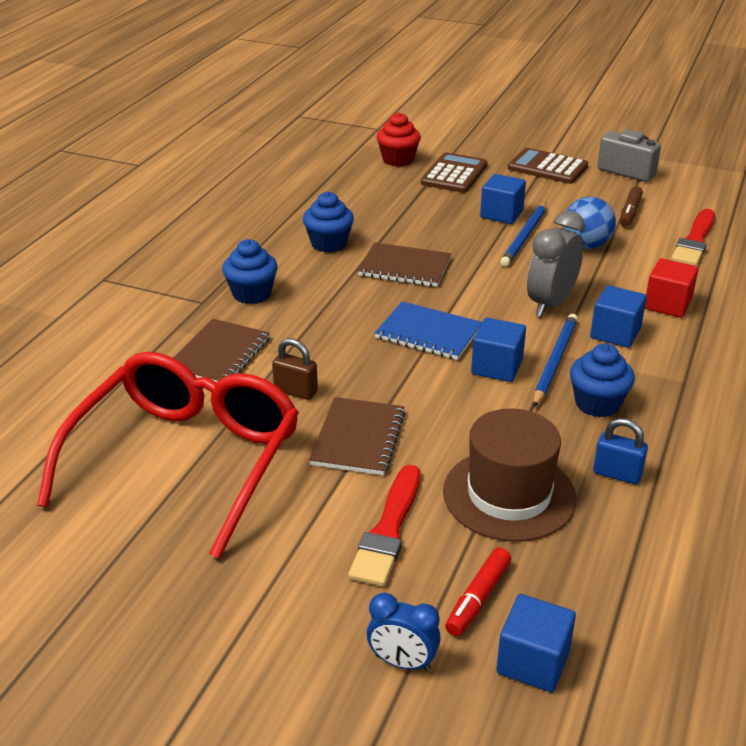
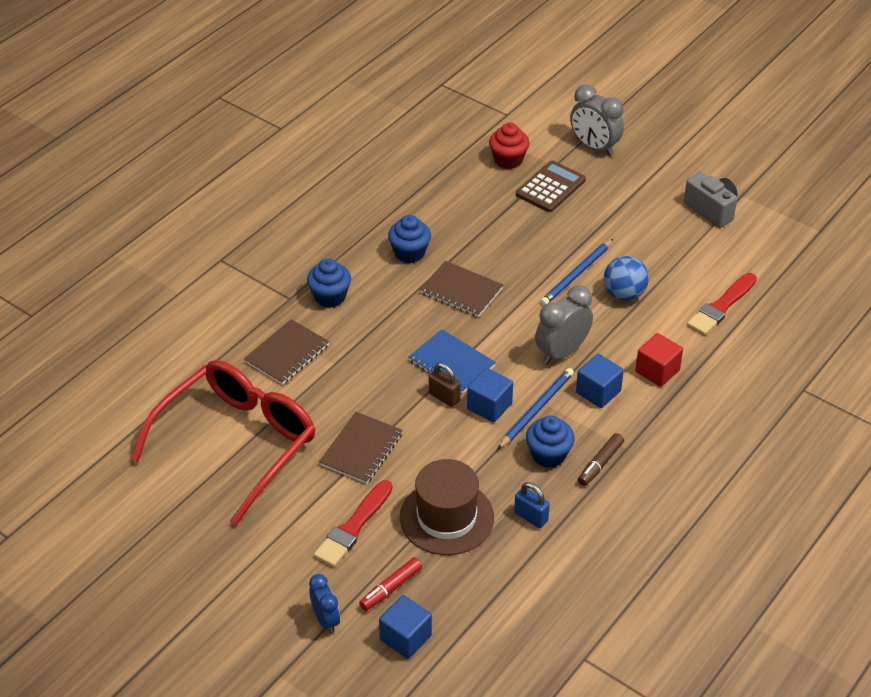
camera: 15 degrees right, 10 degrees up
brown padlock [272,338,318,400] -> brown padlock moved to [429,363,461,407]
blue clock [367,593,441,671] -> blue clock turned 150 degrees counterclockwise [309,574,340,633]
blue cube [480,174,526,224] -> none
brown calculator [508,148,588,184] -> none
brown marker [620,186,643,227] -> brown marker moved to [578,433,624,486]
none -> grey clock [570,84,624,156]

